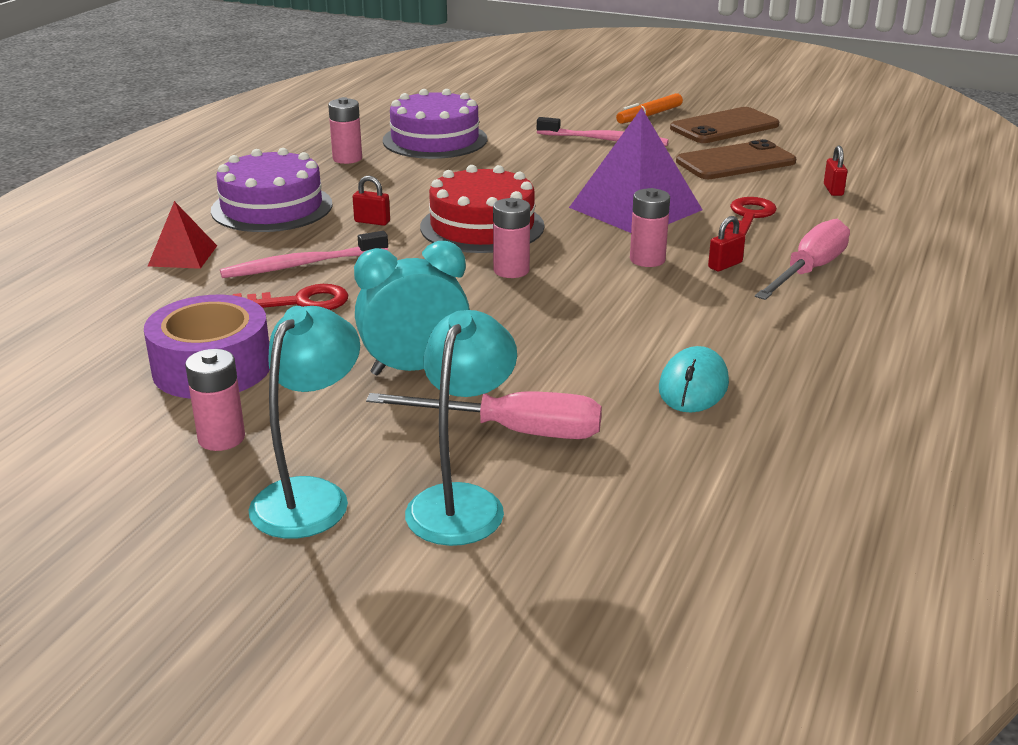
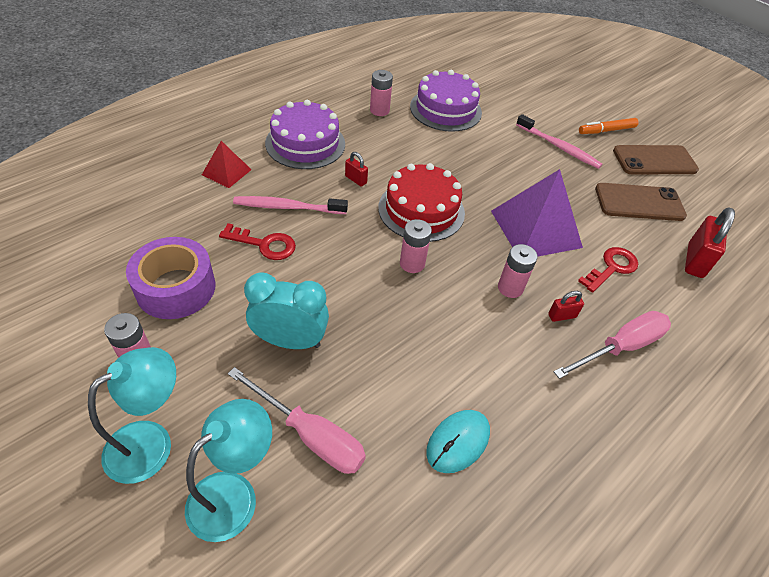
camera: 20 degrees right, 20 degrees up
red padlock [824,146,848,196] -> red padlock [685,207,735,278], size x1.90

